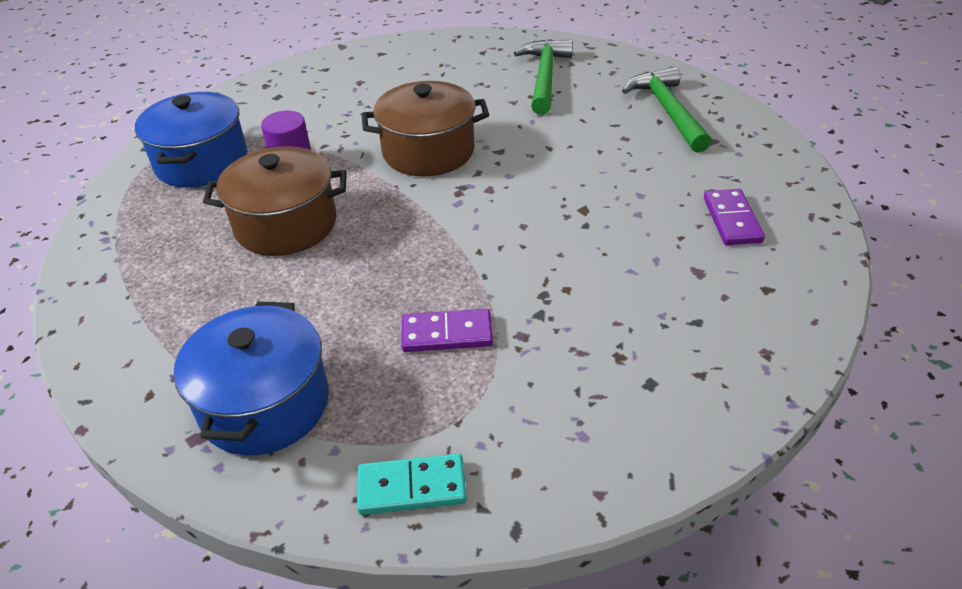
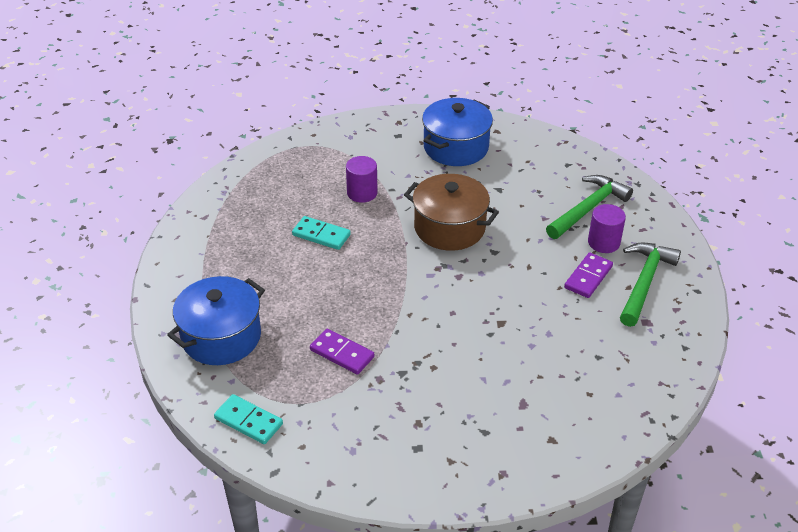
camera: 35 degrees right, 0 degrees up
blue pot [135,92,248,188] -> blue pot moved to [422,98,493,166]
brown pot [203,146,347,256] -> turquoise domino [292,216,351,250]
purple domino [704,189,765,245] -> purple domino moved to [564,252,613,298]
none -> purple cylinder [588,204,626,253]

